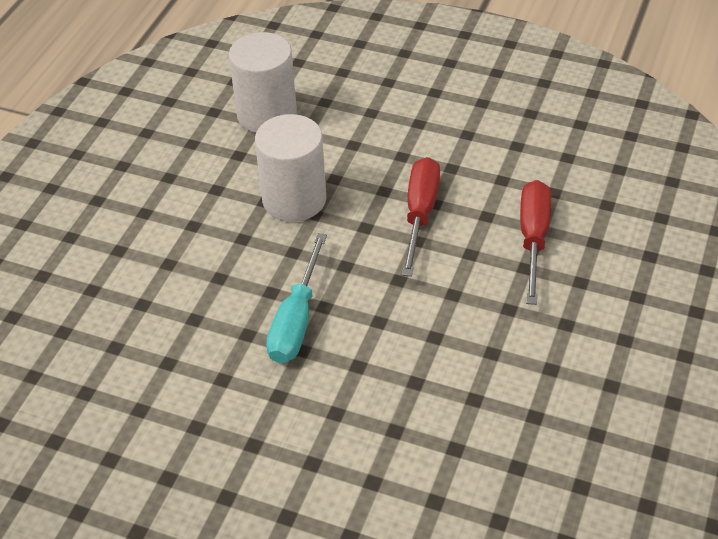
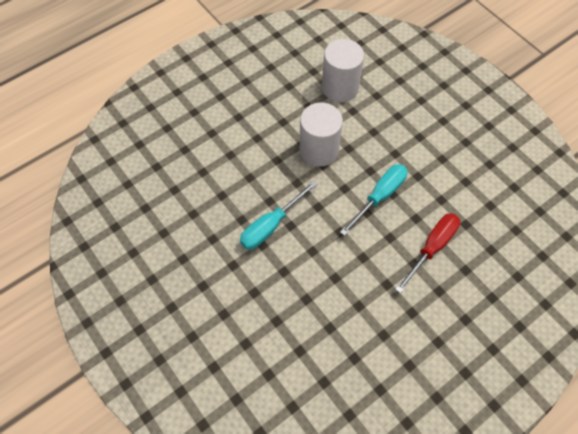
camera: 30 degrees right, 15 degrees up
red screwdriver [402,157,440,277] -> turquoise screwdriver [340,164,407,236]

